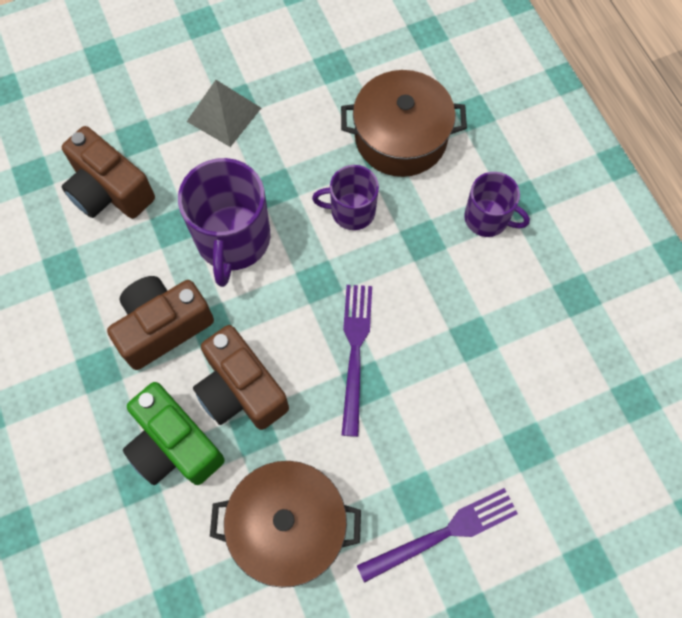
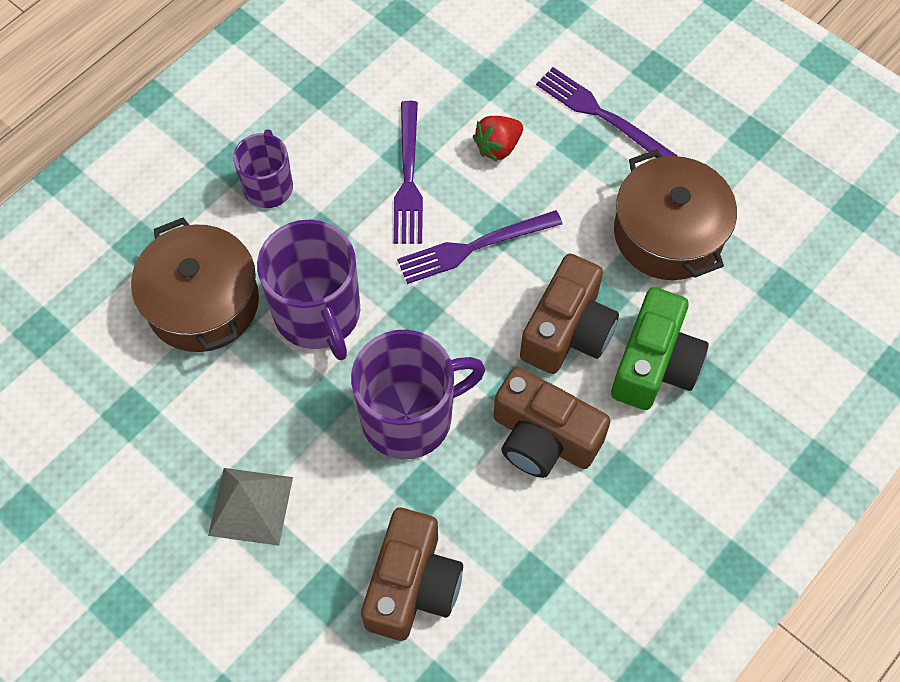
camera: 115 degrees left, 5 degrees down
purple mug [312,165,379,230] -> purple mug [257,220,360,360], size x1.67
none -> purple fork [394,101,423,244]
none -> red strawberry [473,116,523,162]

